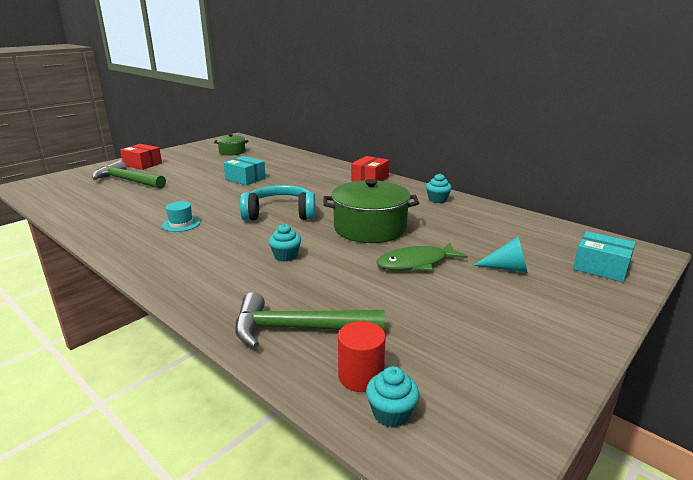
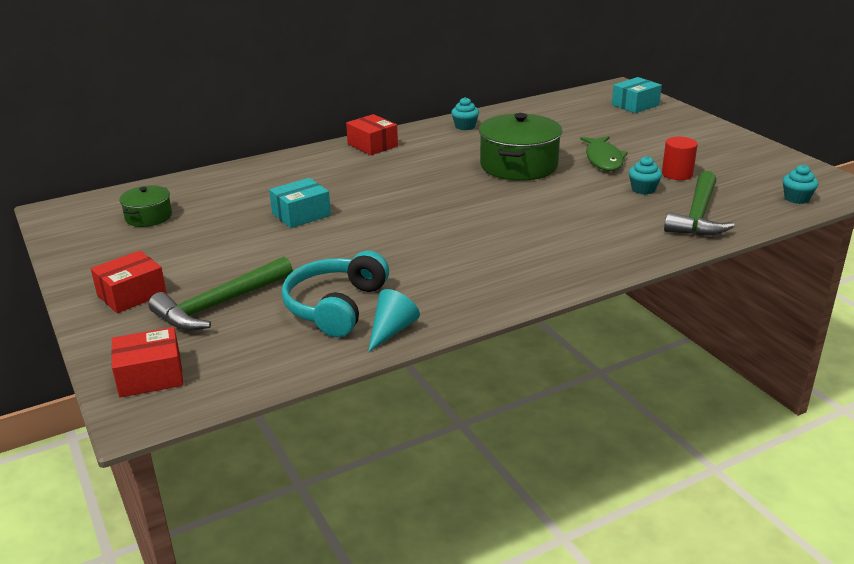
camera: 70 degrees left, 5 degrees up
turquoise hat [162,201,200,232] -> none
turquoise headphones [240,185,315,221] -> turquoise headphones moved to [282,251,389,337]
turquoise cupcake [269,224,301,262] -> turquoise cupcake moved to [629,156,662,195]
red cylinder [338,321,386,392] -> red cylinder moved to [662,137,698,180]
turquoise cone [473,237,528,273] -> turquoise cone moved to [368,289,420,352]
none -> red box [111,327,184,398]

